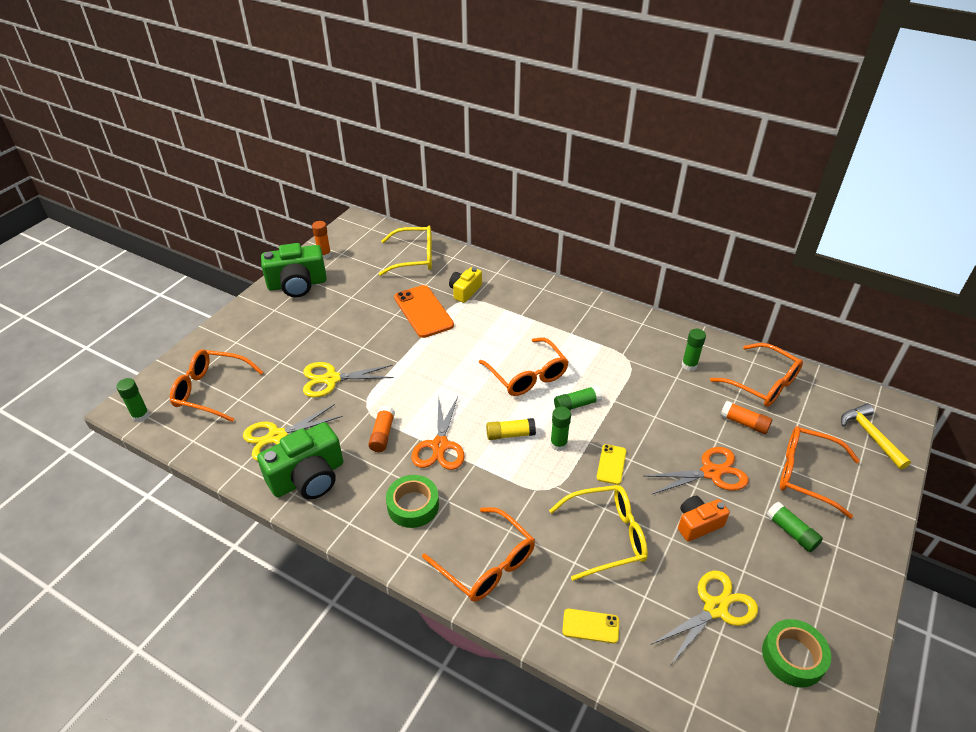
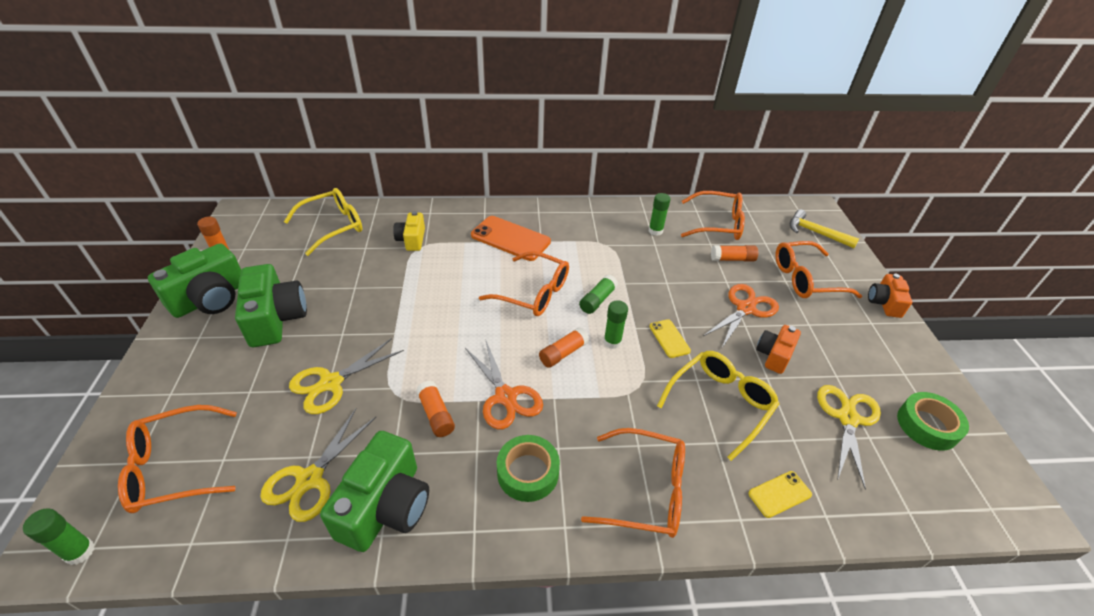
camera: 35 degrees left, 0 degrees up
orange phone [394,285,454,338] -> orange phone moved to [471,216,551,261]
yellow glue stick [486,418,536,440] -> orange glue stick [539,327,589,368]
green glue stick [766,501,823,552] -> none
none -> green camera [235,264,307,347]
none -> orange camera [868,273,912,318]

